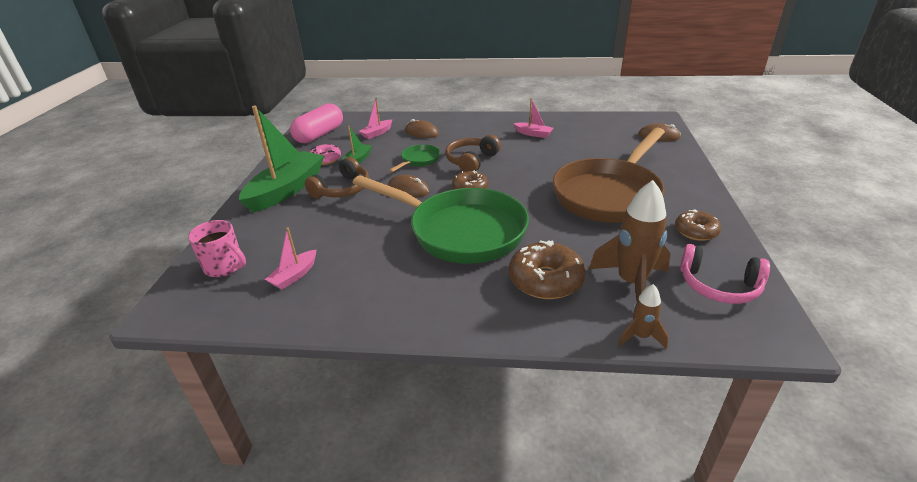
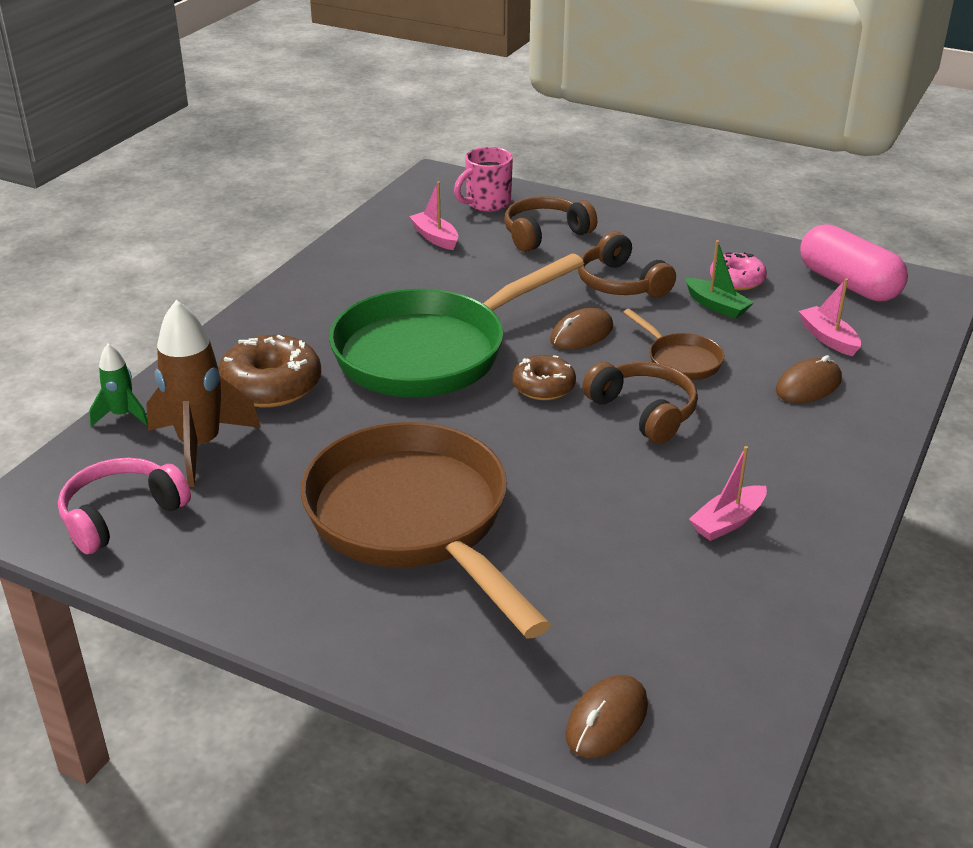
camera: 110 degrees right, 0 degrees up
green boat [239,106,324,212] -> none
green pan [389,144,440,173] -> brown pan [623,309,724,380]
brown rocket [618,284,669,349] -> green rocket [90,344,148,426]
brown donut [675,209,721,241] -> none
none -> brown headphones [504,196,597,252]

